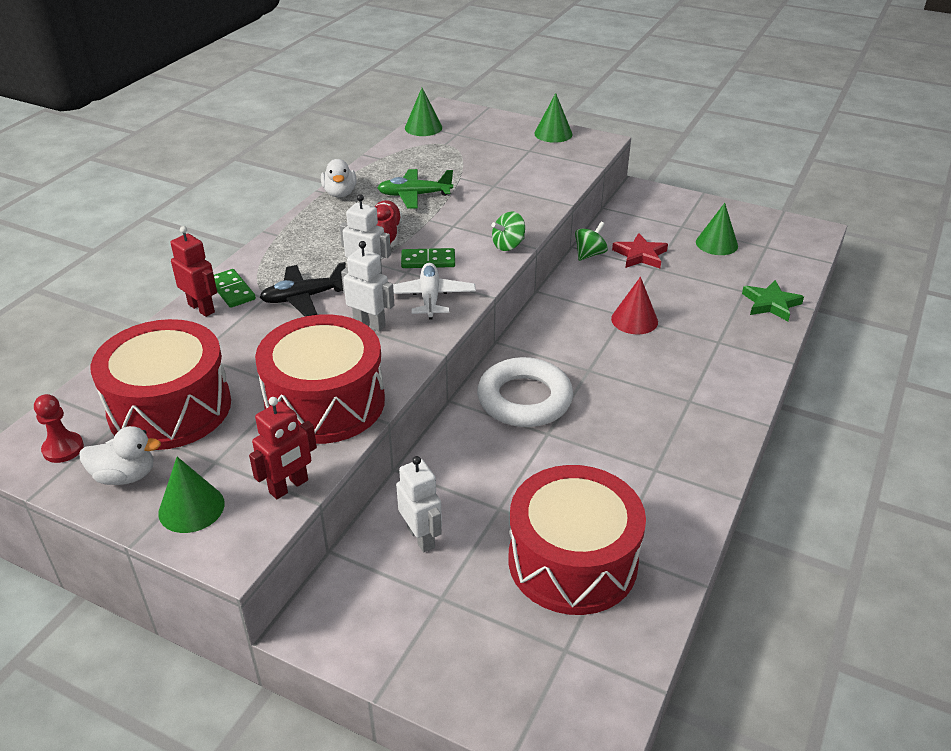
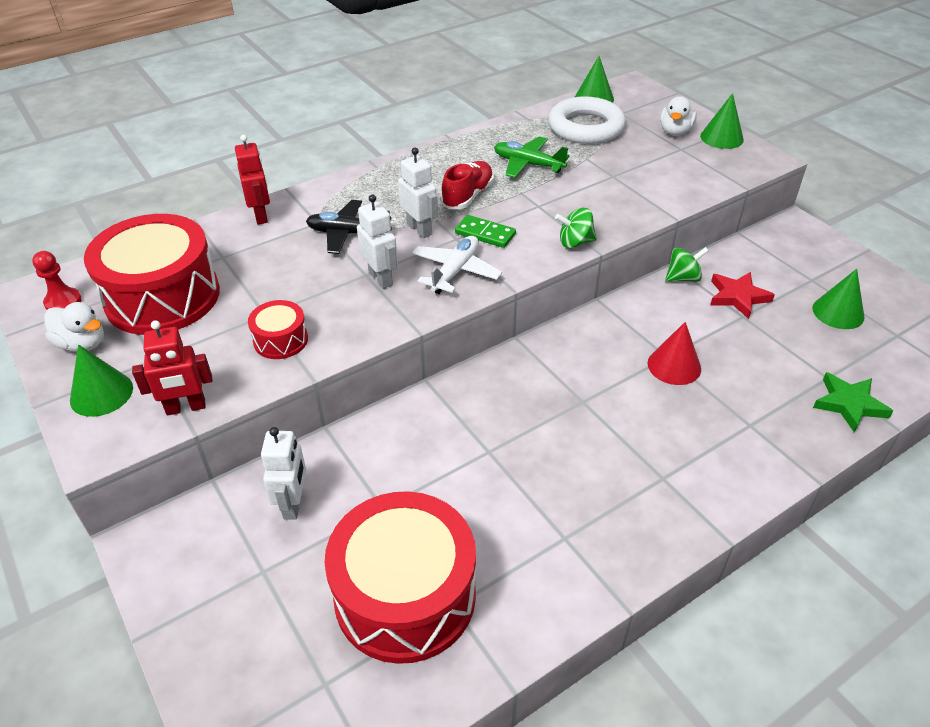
camera: 30 degrees right, 5 degrees up
green domino [214,269,256,308] -> none
red drum [255,314,385,444] -> red drum [248,300,308,359], size x0.46
white duck [321,159,356,198] -> white duck moved to [660,96,697,136]
white ring [477,357,573,427] -> white ring moved to [548,96,626,144]

